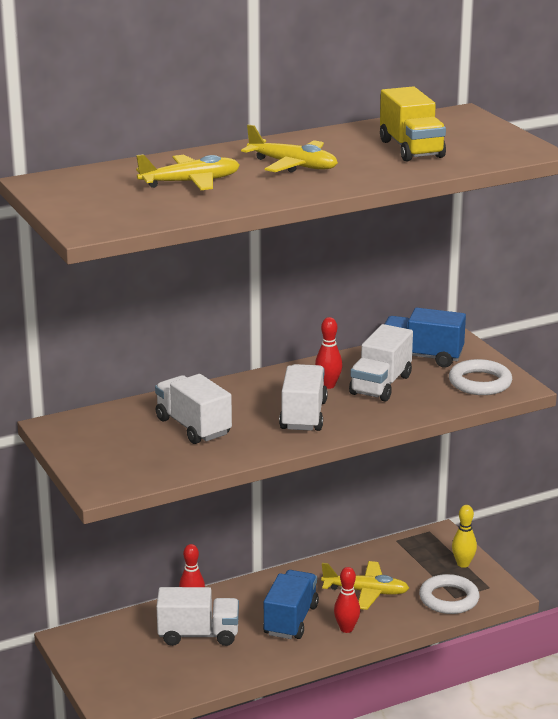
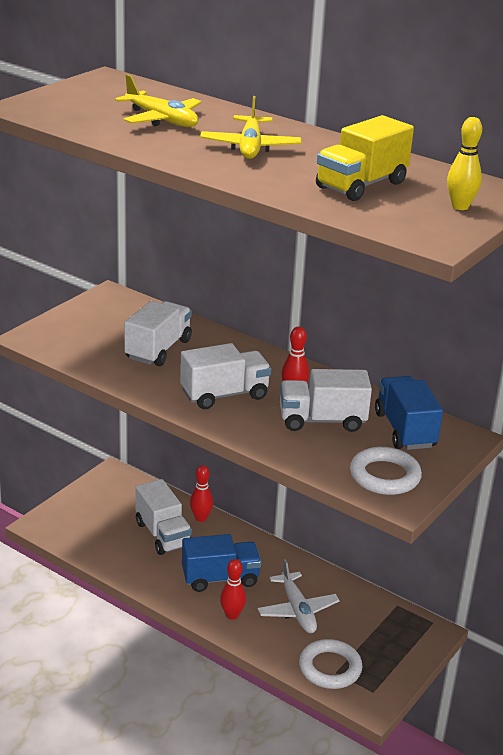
camera: 60 degrees right, 5 degrees up
yellow plane [321,561,409,610] -> white plane [258,559,340,633]
yellow bowling pin [452,505,477,568] -> yellow bowling pin moved to [447,117,482,210]

